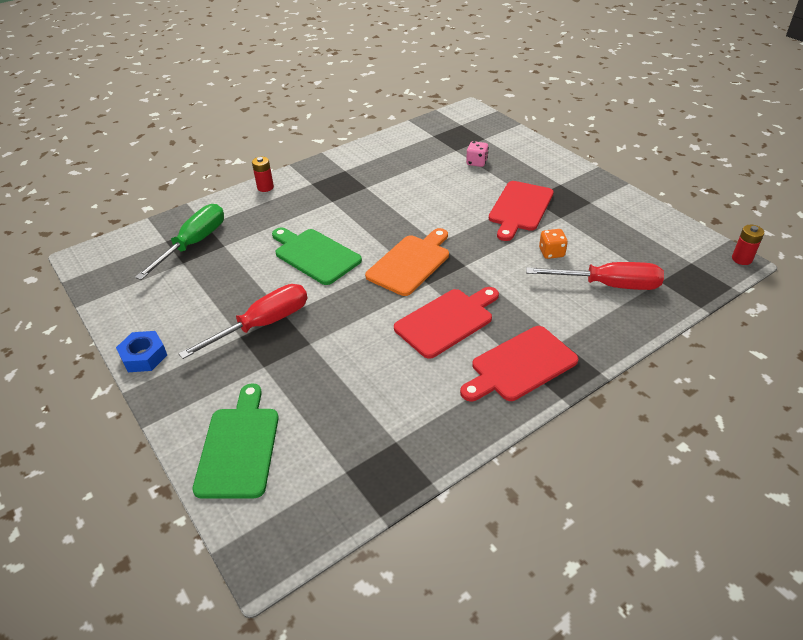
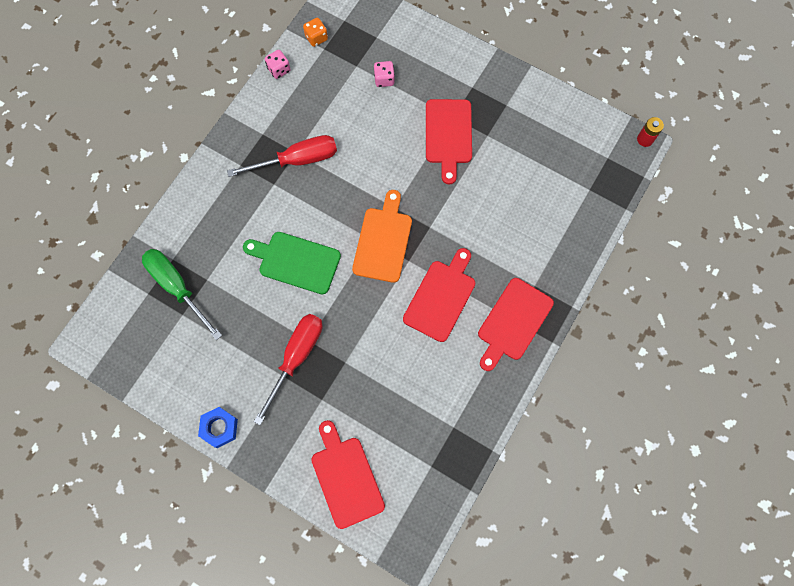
camera: 25 degrees left, 30 degrees up
green screwdriver [135,204,224,280] -> green screwdriver turned 45 degrees counterclockwise [142,249,222,340]
green cutting board [193,383,279,498] -> red cutting board [311,420,385,529]
red battery [252,157,274,192] -> none
red screwdriver [526,262,664,290] -> red screwdriver moved to [227,135,337,177]
orange dice [539,229,568,259] -> orange dice moved to [303,18,328,47]
none -> pink dice [265,50,290,79]

